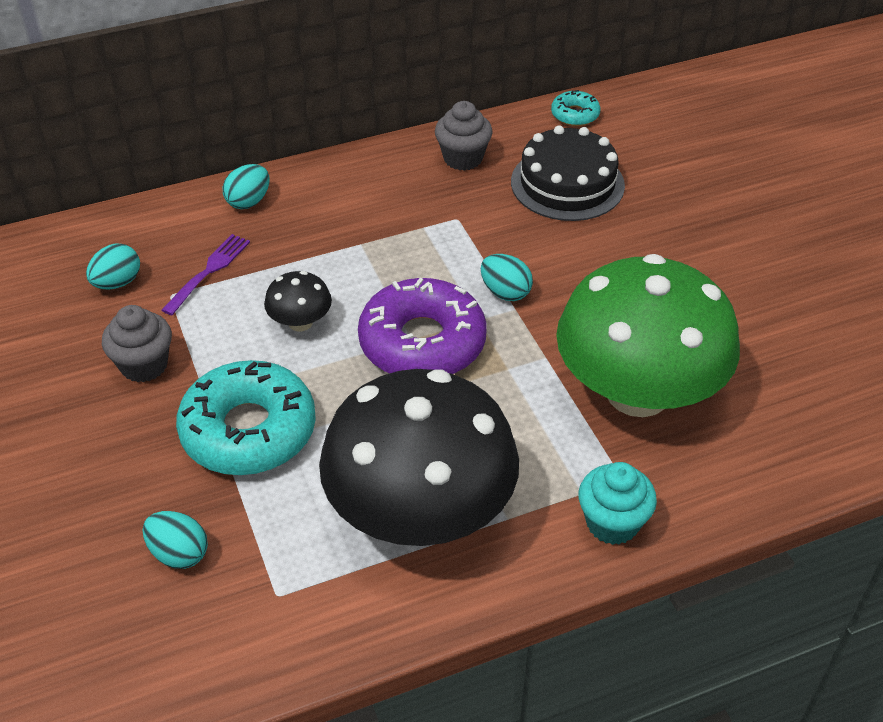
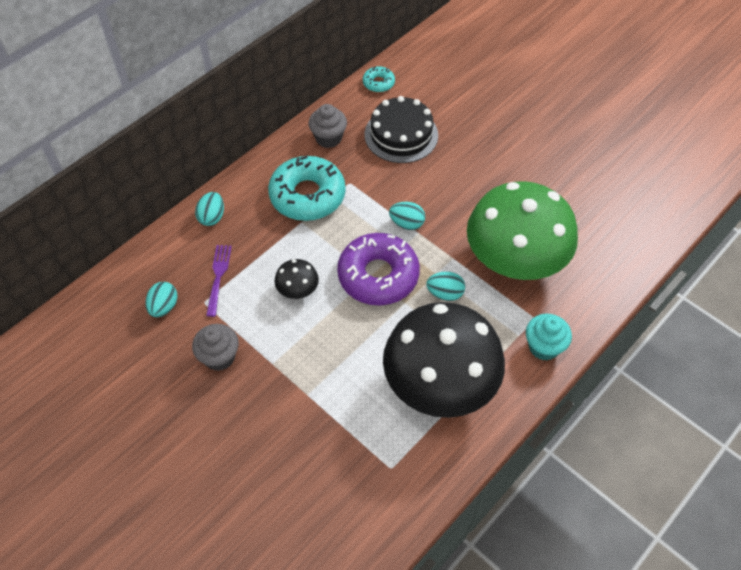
camera: 25 degrees left, 10 degrees up
turquoise egg [143,511,208,569] -> turquoise egg moved to [426,272,465,301]
turquoise donut [176,360,316,475] -> turquoise donut moved to [268,156,346,221]

